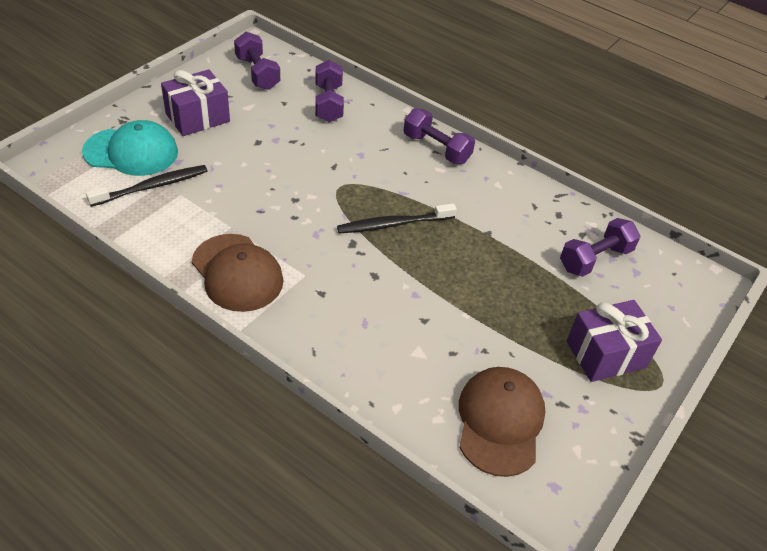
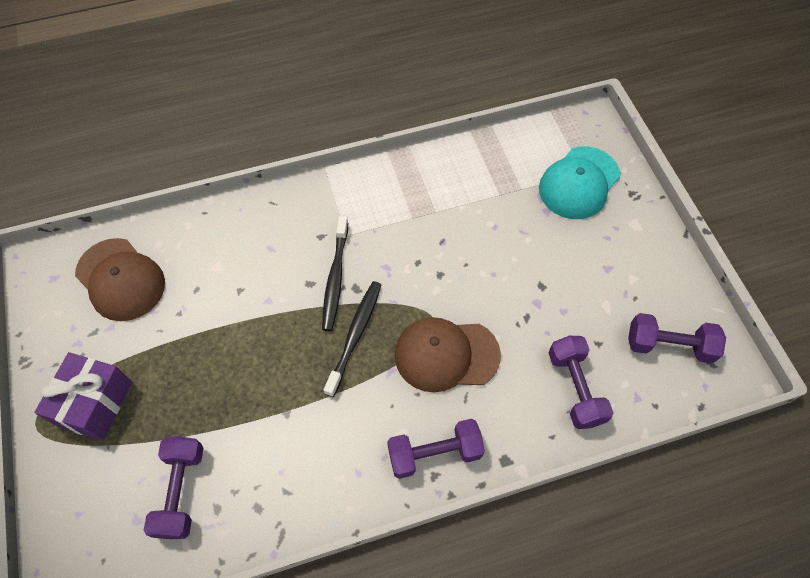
camera: 130 degrees right, 15 degrees up
black toothbrush [86,165,207,207] -> black toothbrush moved to [322,216,348,331]
purple gift [161,69,230,136] -> none
brown cap [192,234,284,312] -> brown cap moved to [395,317,501,392]
purple dumbbell [315,60,344,122] -> purple dumbbell turned 45 degrees clockwise [549,336,614,429]

